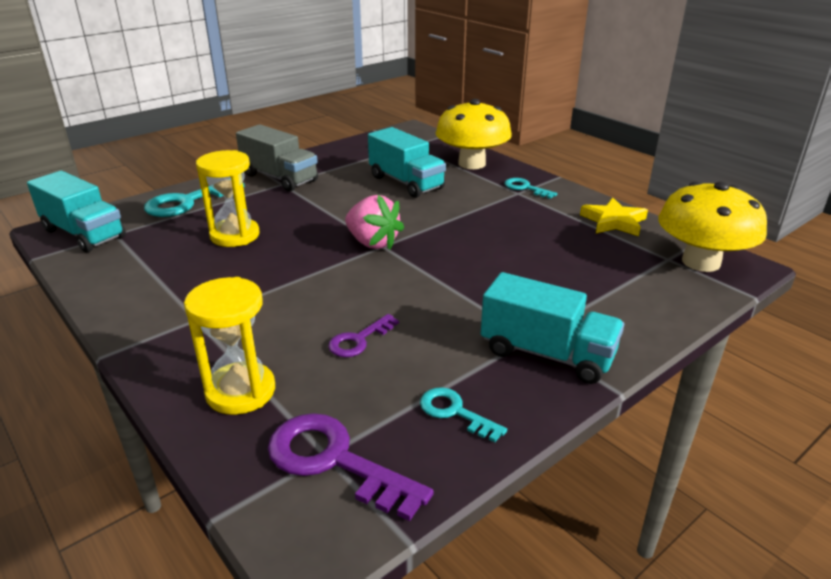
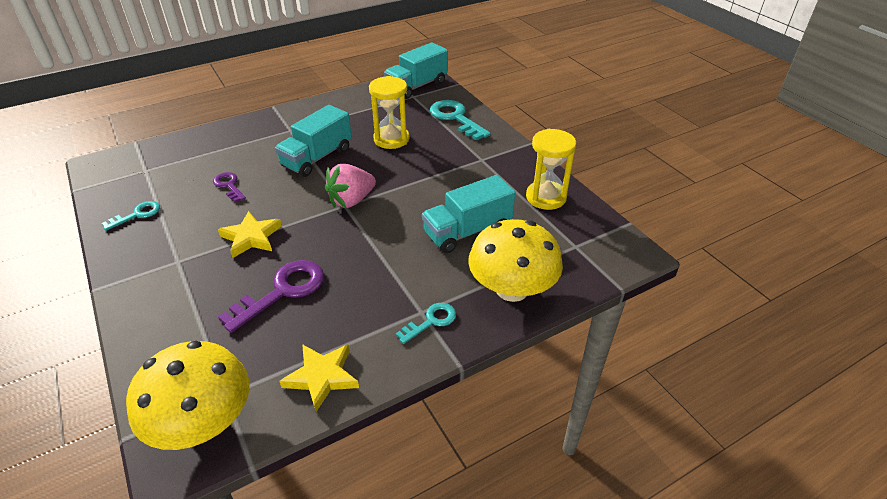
camera: 100 degrees right, 10 degrees up
yellow hourglass [184,277,275,415] -> yellow hourglass moved to [526,129,576,210]
grey truck [236,124,318,192] -> none
purple key [268,413,434,521] -> purple key moved to [218,260,324,333]
turquoise truck [481,272,624,384] -> turquoise truck moved to [275,105,352,177]
none -> yellow star [218,211,282,258]

